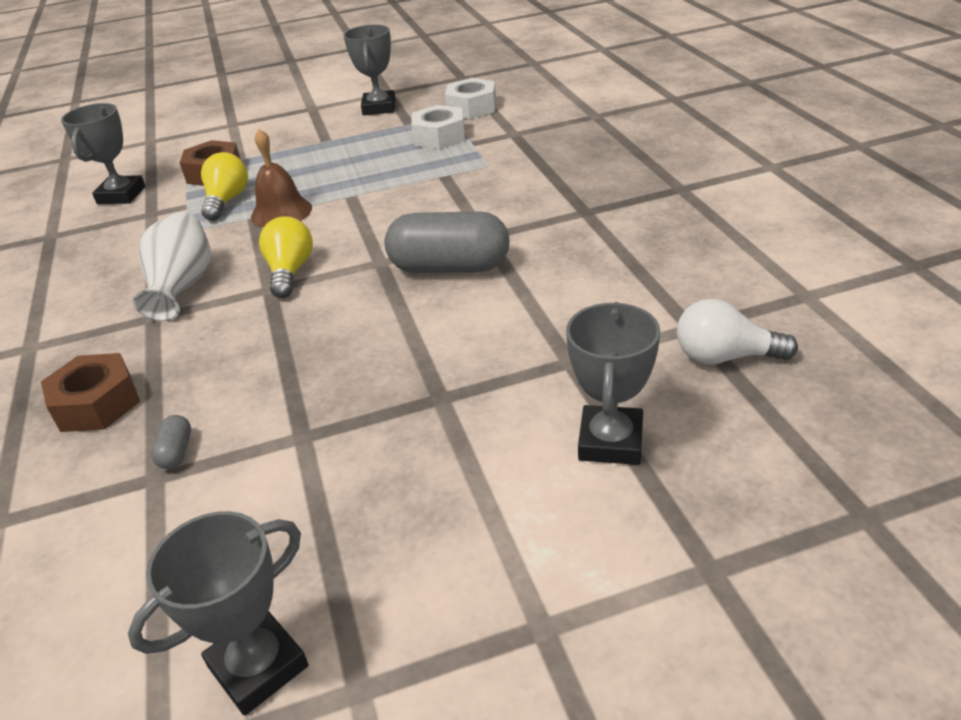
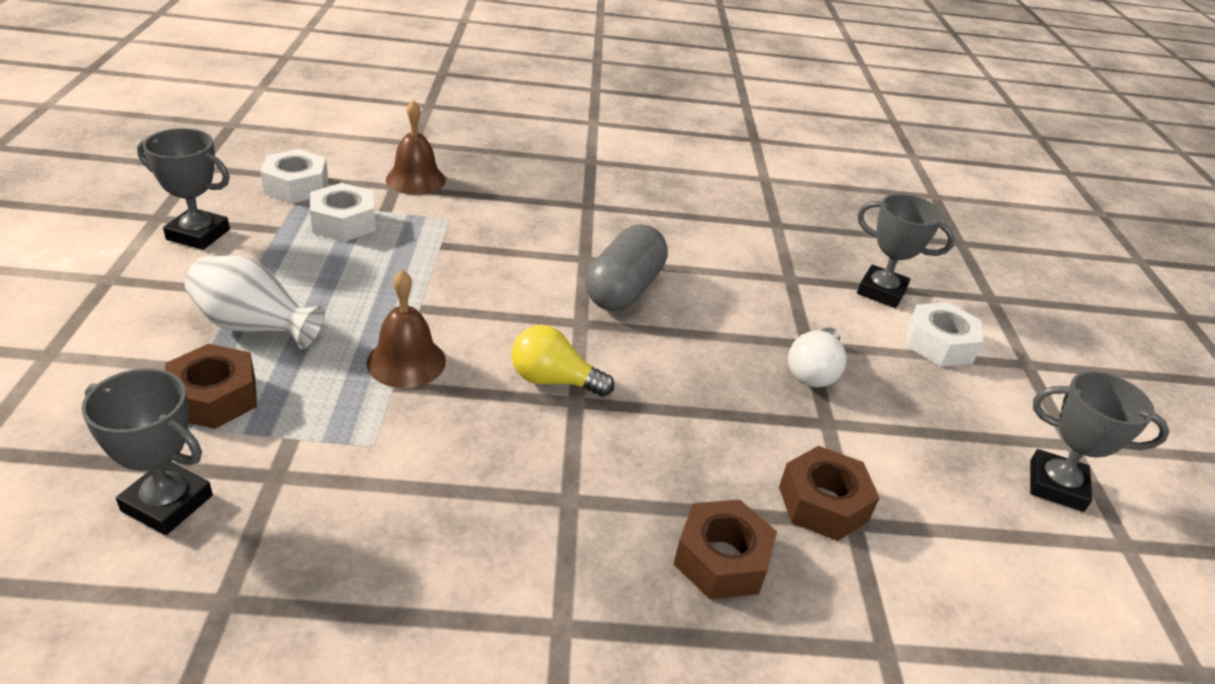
camera: 80 degrees left, 0 degrees up
grey trophy [128,511,309,716] -> grey trophy turned 45 degrees counterclockwise [1030,371,1170,512]
white vase [133,212,211,322] -> white vase moved to [185,255,325,349]
grey capsule [151,415,191,469] -> brown nut [779,446,880,541]
yellow light bulb [201,152,248,221] -> none
white light bulb [677,298,798,364] -> white light bulb moved to [788,327,847,387]
none -> brown bell [386,100,446,195]
none -> white nut [907,302,983,367]

